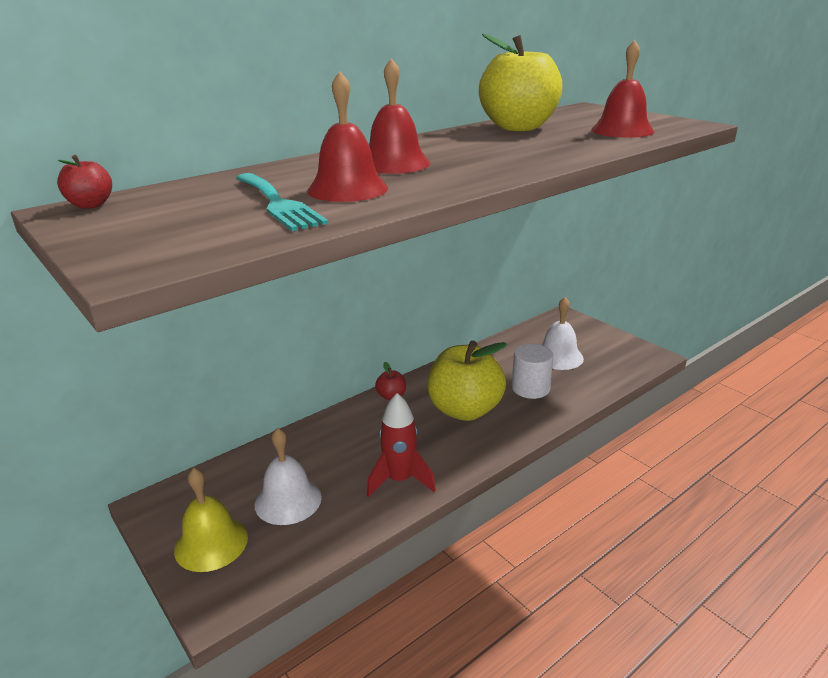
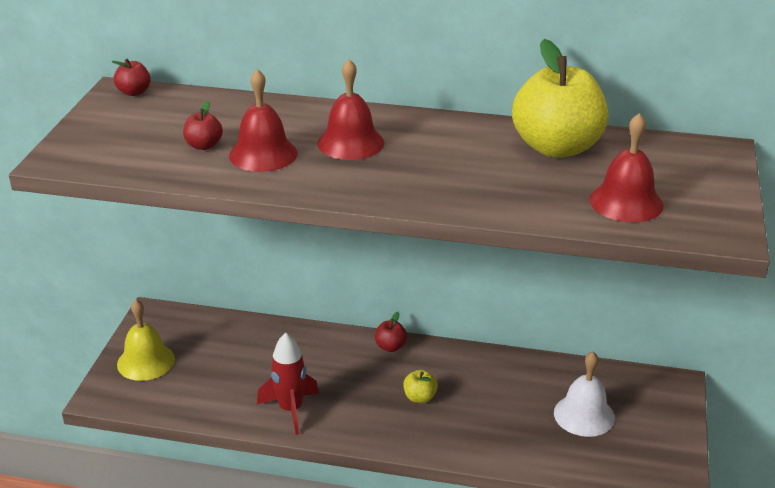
camera: 50 degrees right, 5 degrees up
turquoise fork [236,173,328,231] -> red apple [183,101,223,150]
white bell [255,428,322,525] -> none
yellow apple [427,341,508,421] -> yellow apple [403,370,438,403], size x0.42
white cylinder [512,344,554,399] -> none

